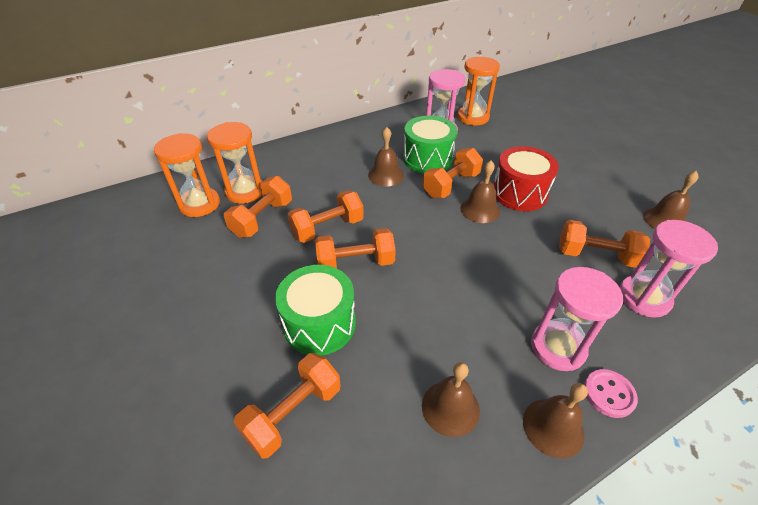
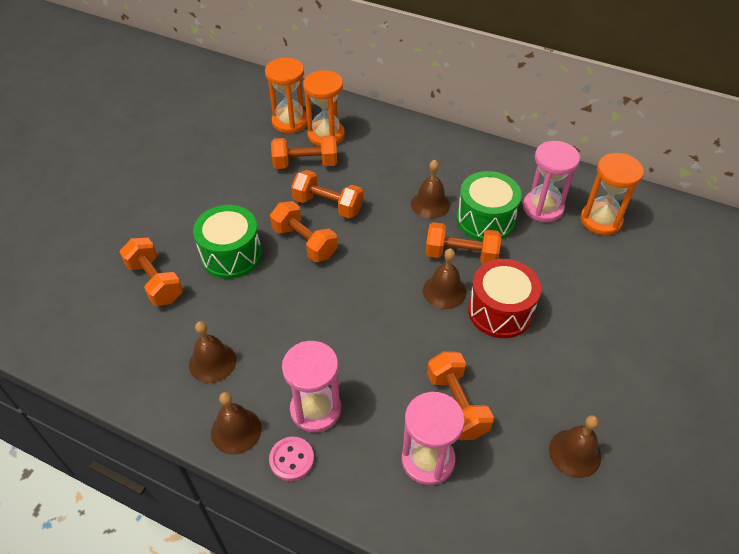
camera: 55 degrees right, 5 degrees up
orange dumbbell [234,353,341,459] -> orange dumbbell turned 45 degrees clockwise [120,238,183,306]

